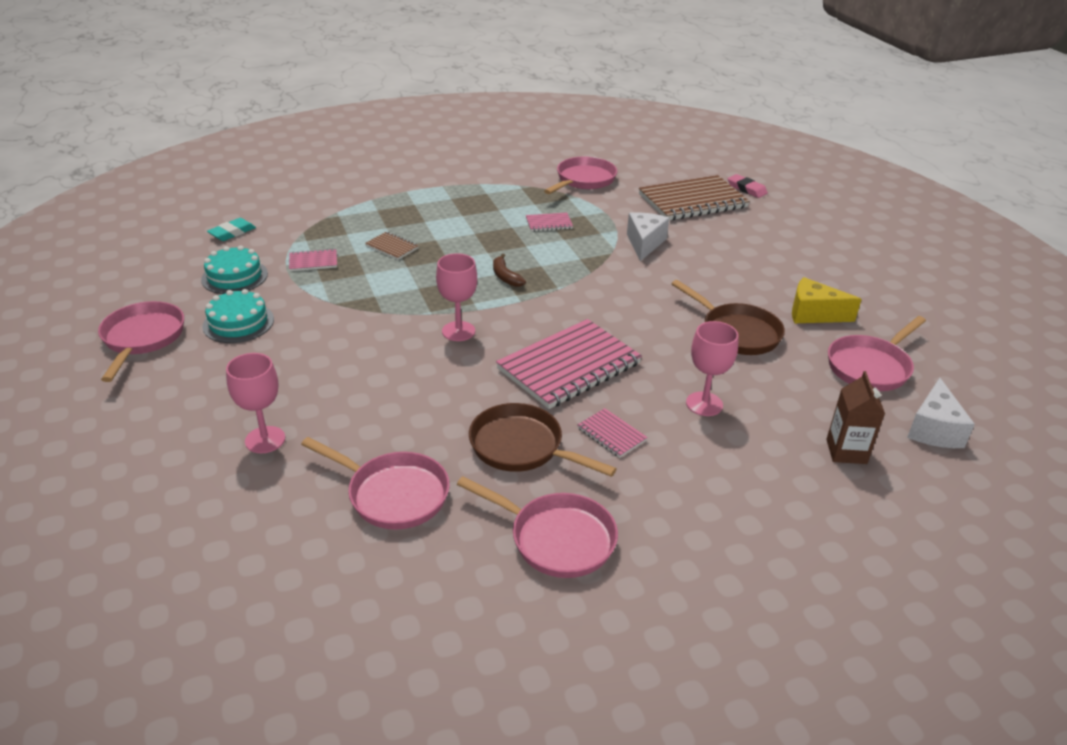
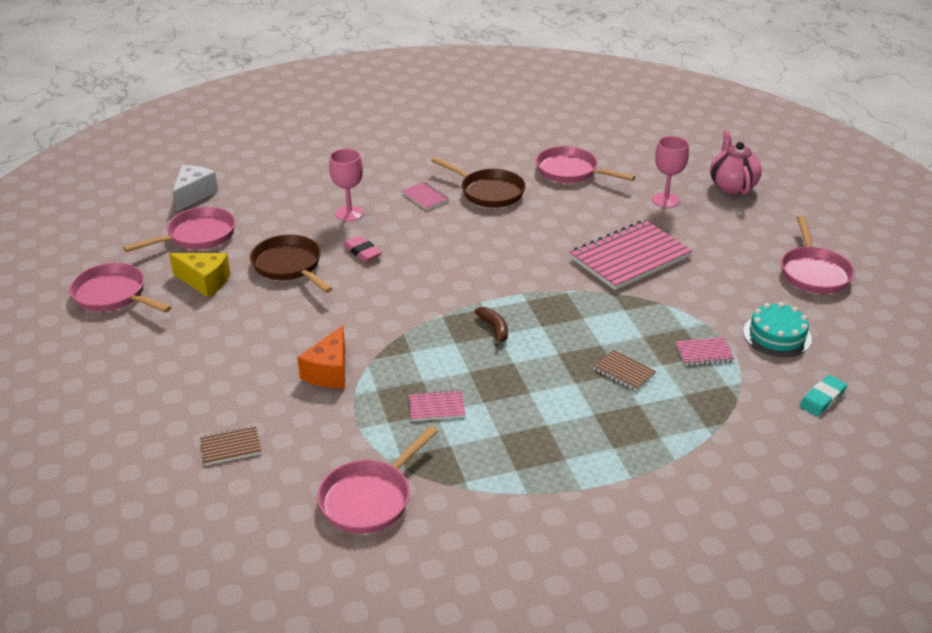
camera: 175 degrees left, 0 degrees up
turquoise cake [202,289,274,343] -> none
pink goblet [436,253,477,341] -> none
pink pan [457,476,618,578] -> pink pan moved to [69,263,171,313]
pink notebook [496,319,642,409] -> pink notebook moved to [570,220,692,290]
white cheese [627,212,669,261] -> orange cheese [297,325,345,388]
brown notebook [639,175,750,221] -> brown notebook [200,426,261,465], size x0.44
pink eraser [728,174,768,198] -> pink eraser moved to [343,235,382,262]
brown carton [826,371,885,464] -> none
none -> pink teapot [710,131,762,195]

